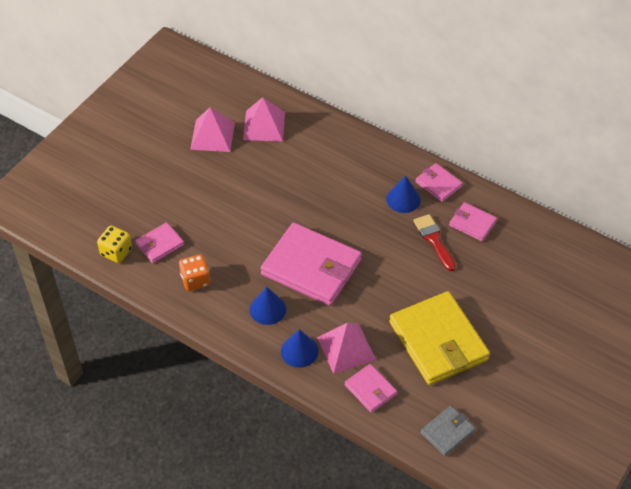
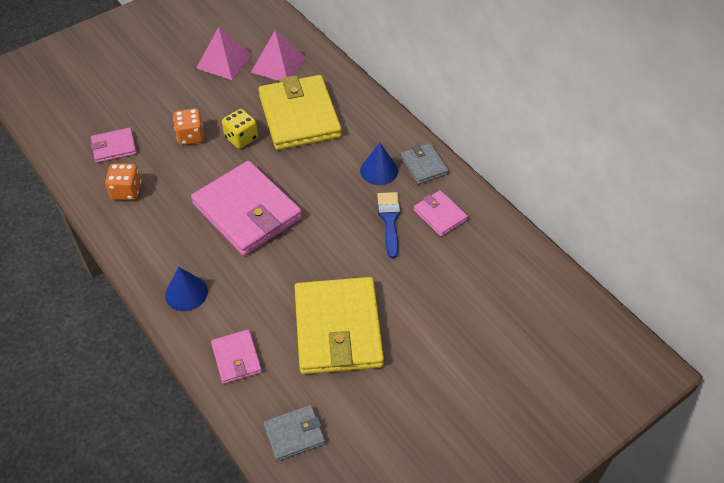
camera: 20 degrees right, 0 degrees up
yellow dice [97,226,132,263] -> yellow dice moved to [222,109,258,149]
blue cone [250,287,286,325] -> none
pink pyramid [317,323,376,374] -> none
red brush [413,214,455,271] -> blue brush [377,192,400,258]
pink wallet [415,163,463,202] -> grey wallet [401,143,449,184]
none -> orange dice [173,108,205,145]
none -> yellow wallet [258,75,342,150]

